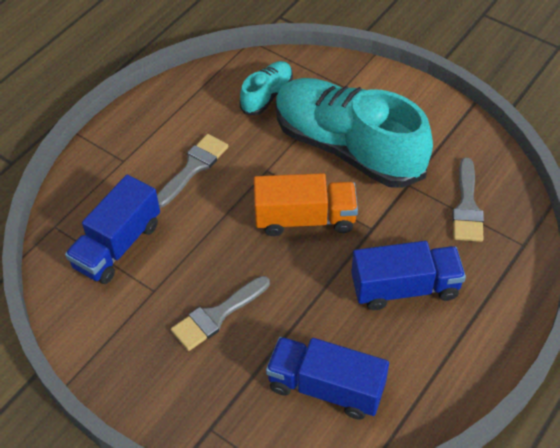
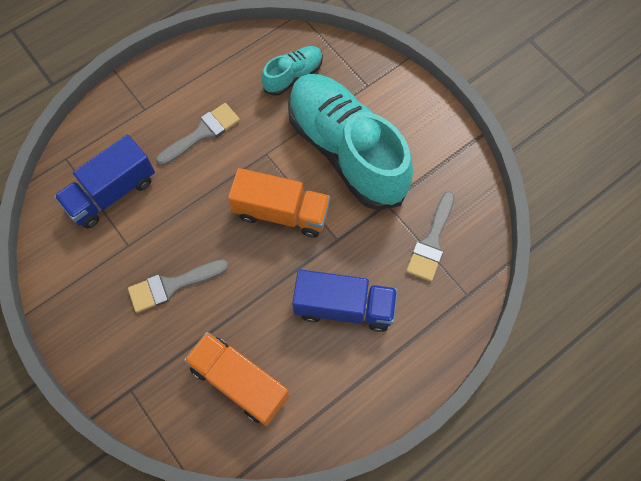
camera: 15 degrees right, 15 degrees up
blue truck [266,337,389,419] -> orange truck [184,332,289,426]

